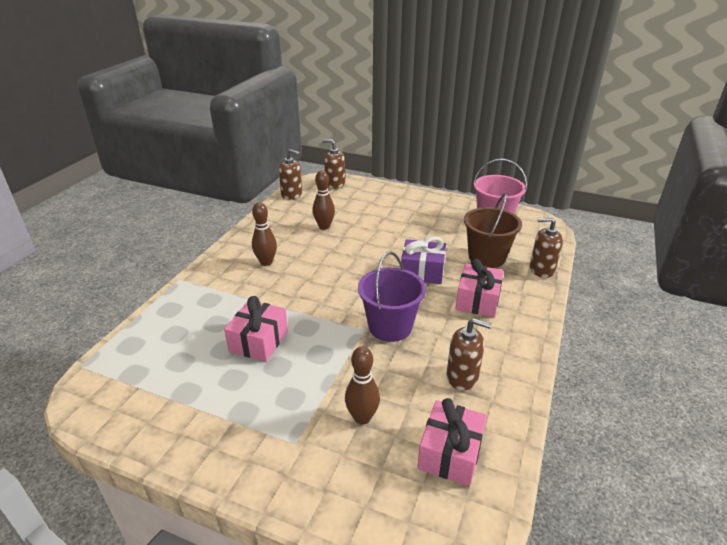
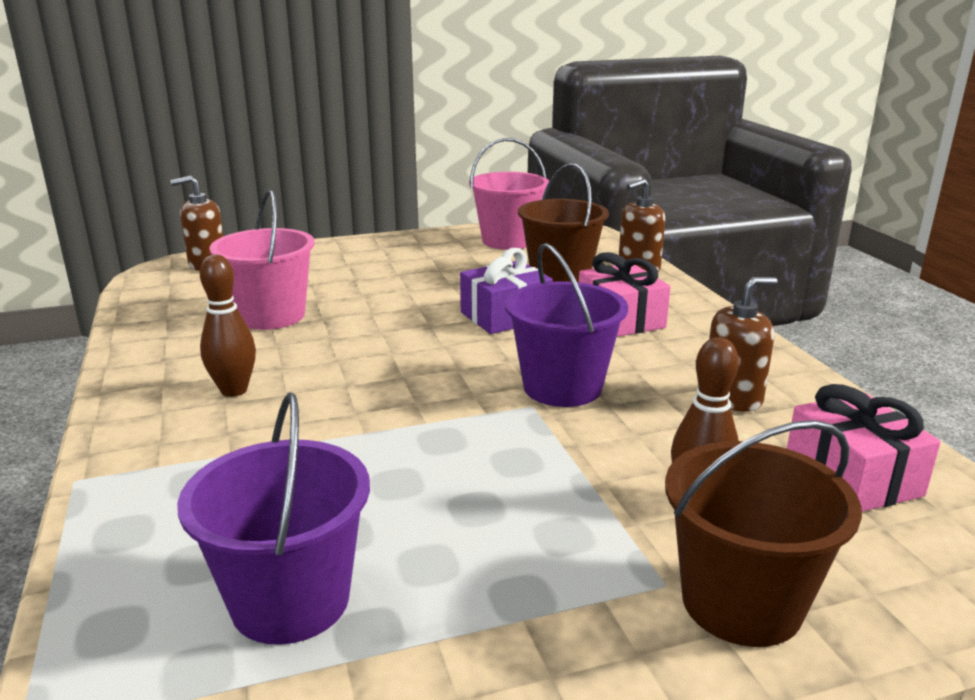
camera: 40 degrees left, 10 degrees down
pink gift [224,296,288,362] -> none
brown soap dispenser [279,149,302,200] -> none
brown bowling pin [313,171,335,230] -> pink bucket [210,190,315,330]
none -> purple bucket [177,392,370,645]
none -> brown bucket [665,420,862,647]

